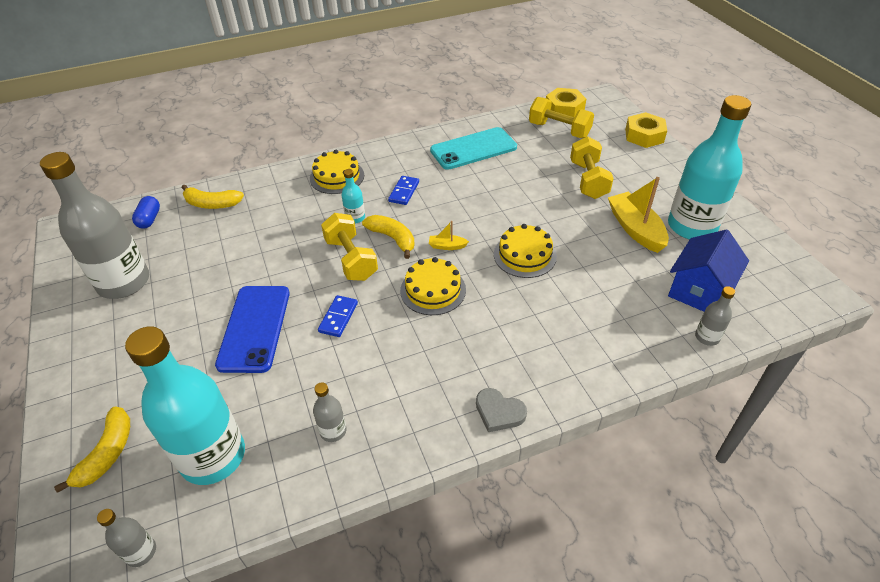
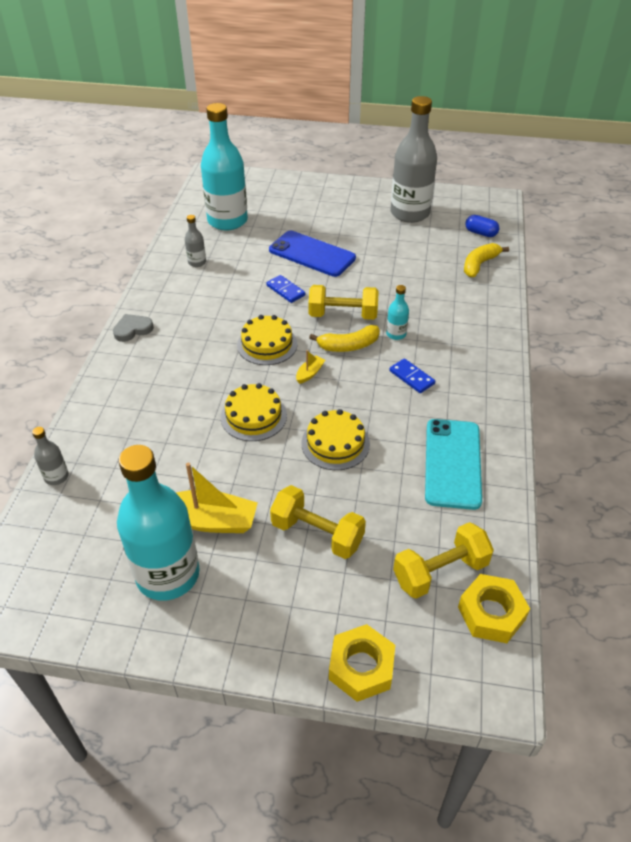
camera: 120 degrees right, 0 degrees up
yellow banana [54,407,130,493] -> none
grey bottle [97,509,156,567] -> none
yellow cake [310,150,364,194] -> yellow cake moved to [301,409,370,470]
blue house [668,229,749,312] -> none

